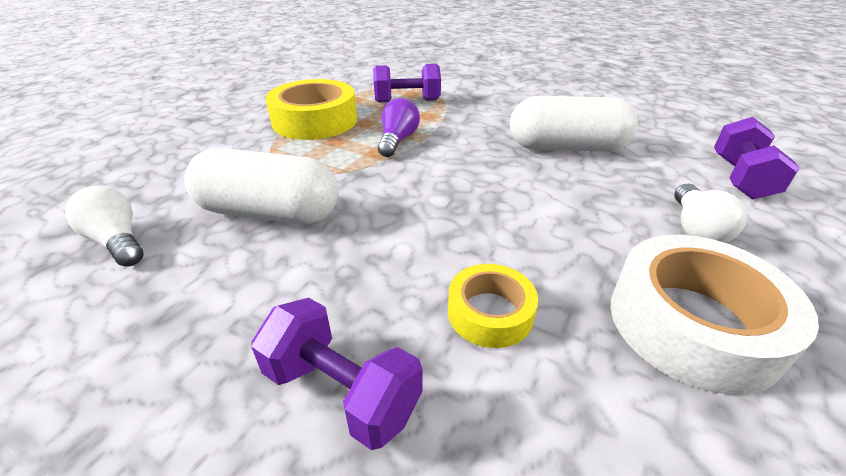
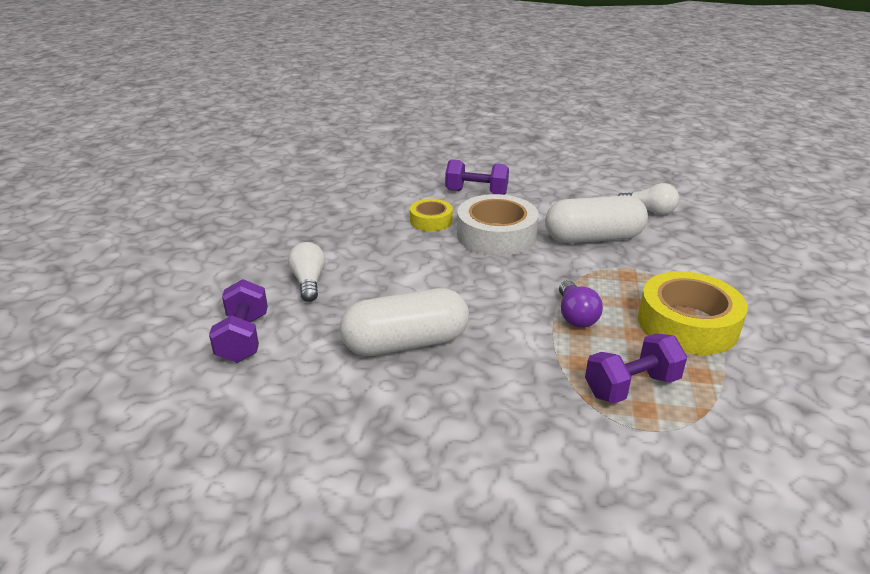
camera: 160 degrees right, 5 degrees down
white tape [610,235,819,395] -> white tape moved to [457,194,539,256]

